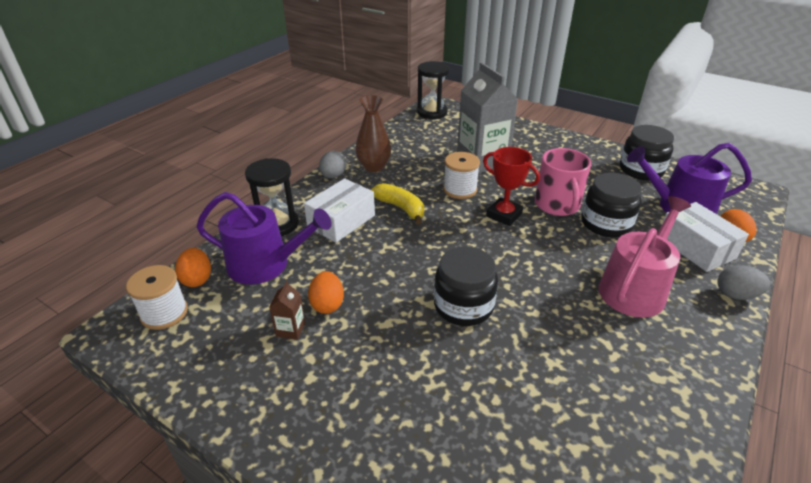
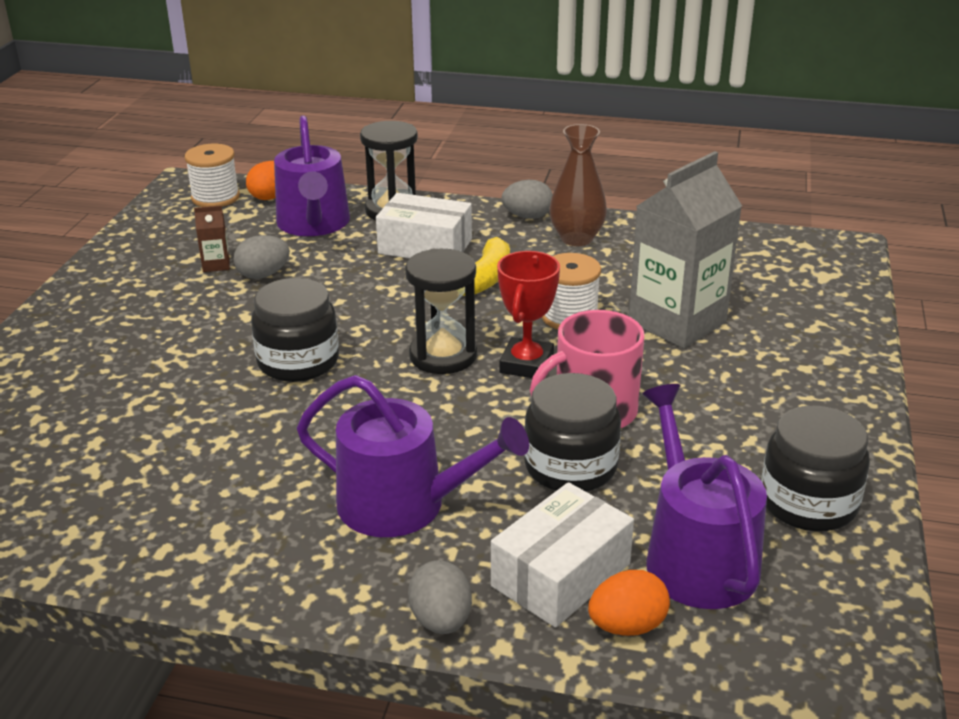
camera: 70 degrees right, 5 degrees down
orange egg [308,271,344,314] -> grey egg [234,235,290,279]
black hourglass [417,61,450,119] -> black hourglass moved to [405,249,477,374]
pink watering can [599,196,691,318] -> purple watering can [297,375,529,537]

